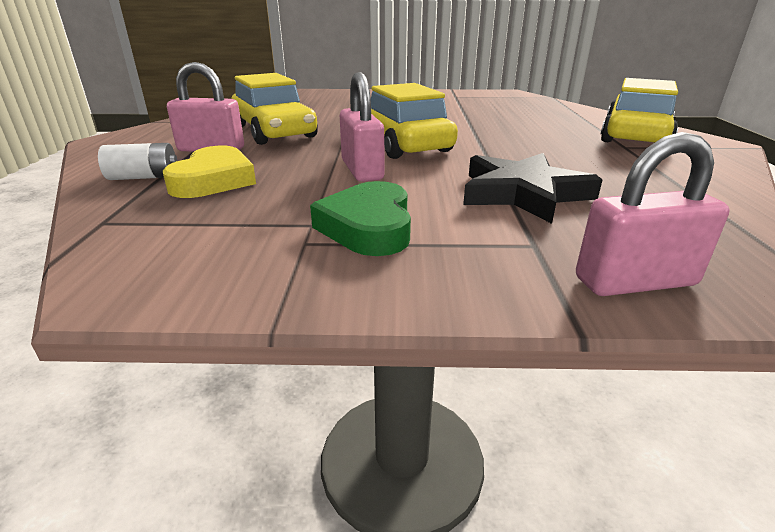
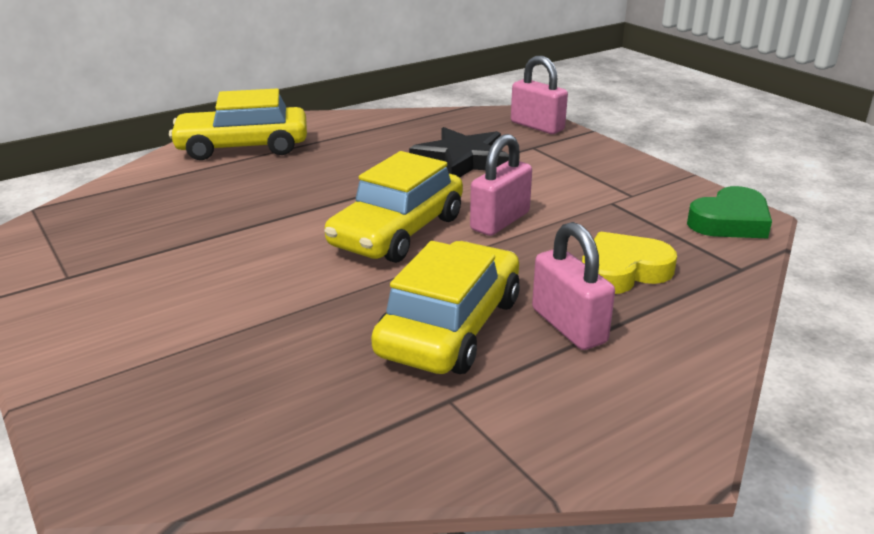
camera: 125 degrees left, 0 degrees up
white battery [98,143,178,180] -> none
green heart [310,181,411,256] -> green heart moved to [687,186,772,238]

